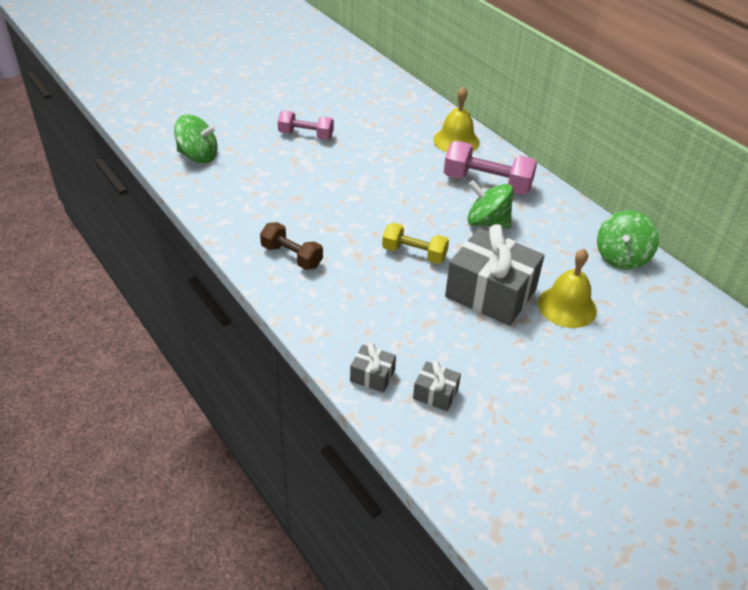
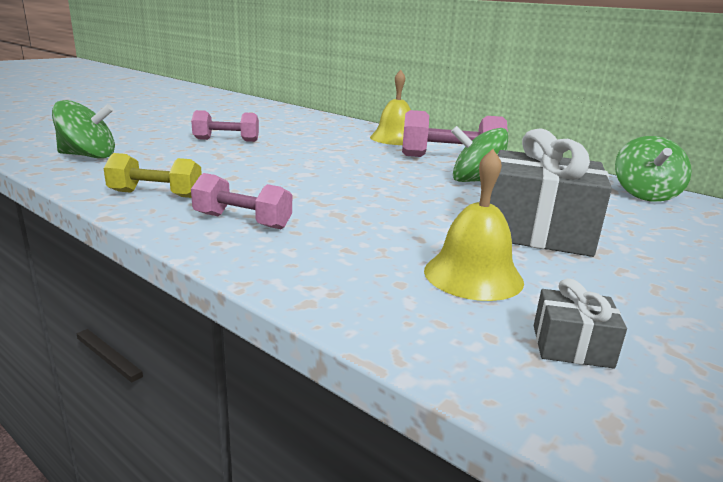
camera: 15 degrees left, 20 degrees down
brown dumbbell [260,222,323,270] -> pink dumbbell [191,173,292,229]
grey gift [350,343,396,393] -> none
yellow dumbbell [382,223,449,264] -> yellow dumbbell moved to [104,153,202,198]
yellow bell [538,249,597,328] -> yellow bell moved to [424,149,524,301]

